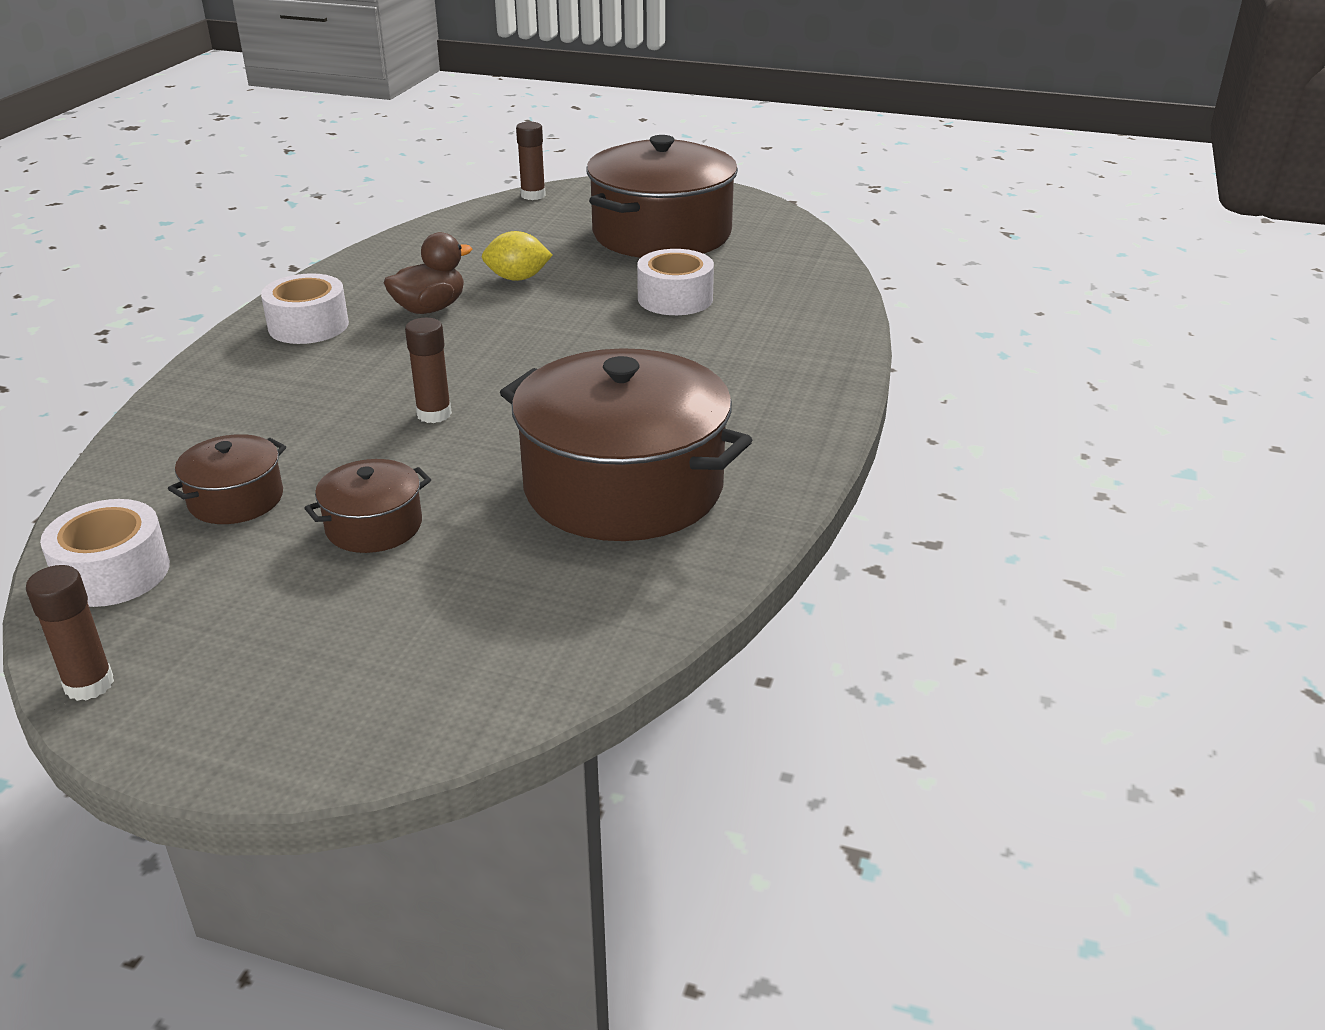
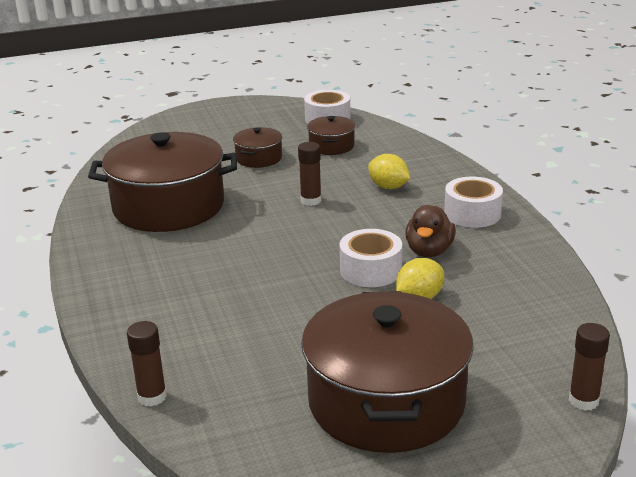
camera: 145 degrees right, 5 degrees down
brown glue stick [26,565,114,701] -> brown glue stick moved to [127,321,167,406]
white tape [637,249,714,315] -> white tape moved to [340,229,402,287]
none -> yellow lemon [368,154,410,189]

